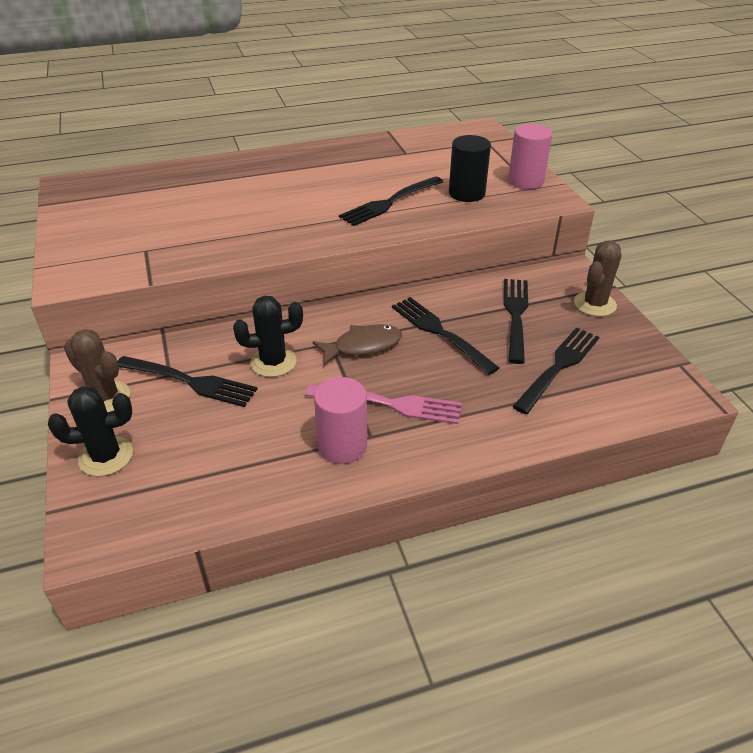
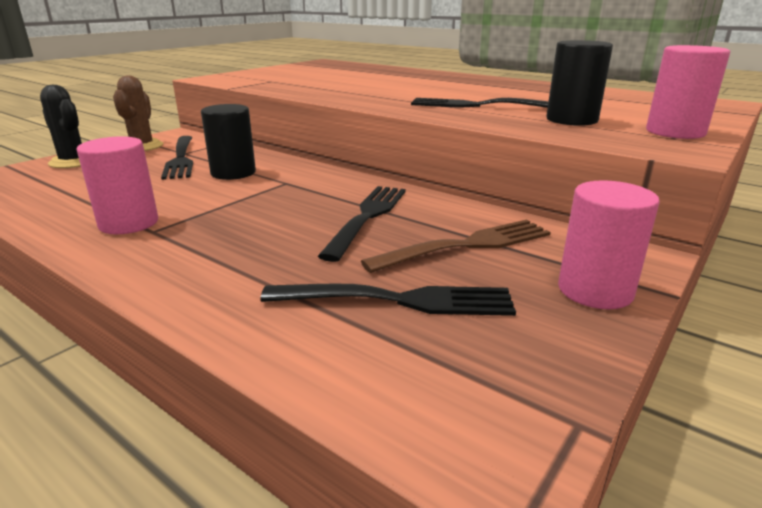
camera: 55 degrees right, 15 degrees down
black cactus [233,296,303,377] -> black cylinder [201,104,256,180]
pink fork [306,384,462,424] -> none
brown fish [313,324,402,365] -> none
black fork [504,279,528,364] -> brown fork [361,219,551,273]
brown cactus [574,240,622,316] -> pink cylinder [558,180,660,309]

